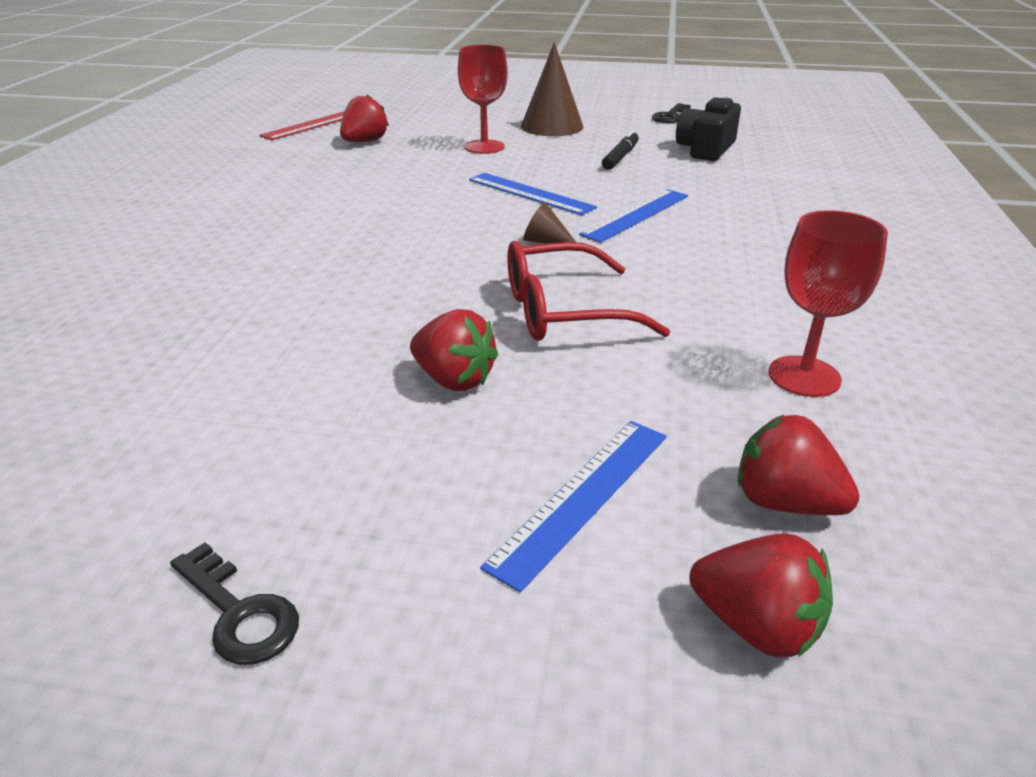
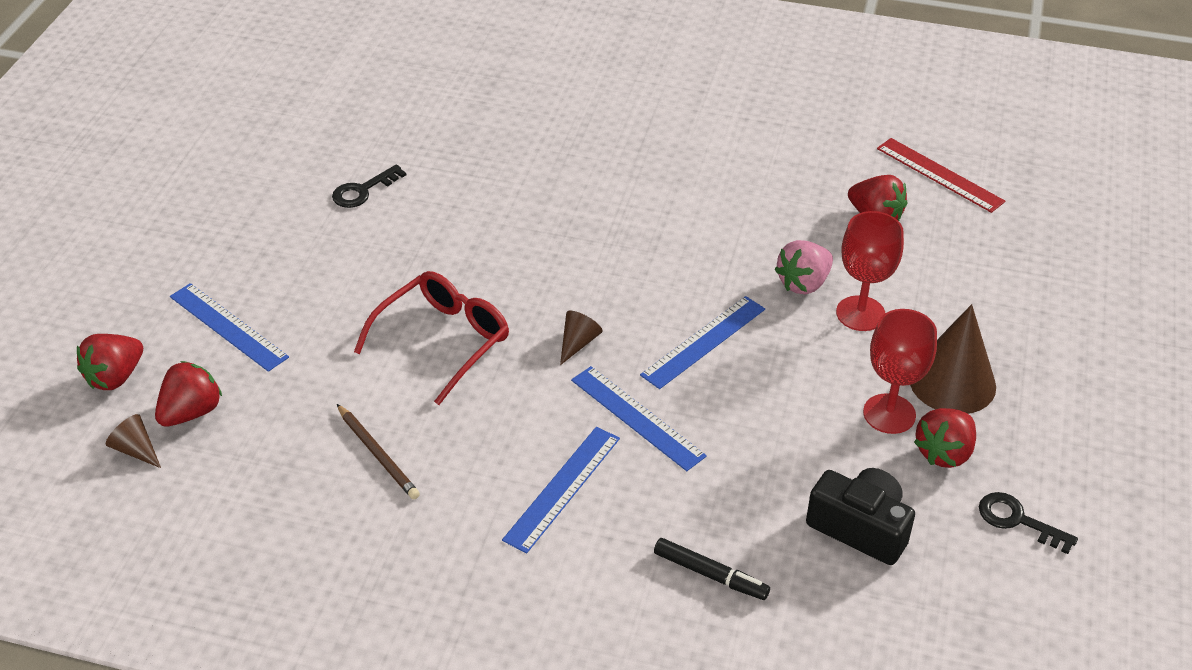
camera: 95 degrees right, 10 degrees up
black key [170,542,299,665] -> black key moved to [332,164,406,208]
red strawberry [410,309,498,391] -> red strawberry moved to [914,408,976,468]
red glasses [507,241,670,341] -> red glasses turned 45 degrees clockwise [354,271,509,405]
black marker [602,130,639,170] -> black marker moved to [654,538,770,600]
red goblet [768,210,888,397] -> red goblet moved to [863,309,937,434]
none -> brown cone [106,414,161,468]
none -> brown pencil [337,404,420,499]
none -> blue ruler [502,427,620,553]
none -> pink strawberry [775,240,833,294]

